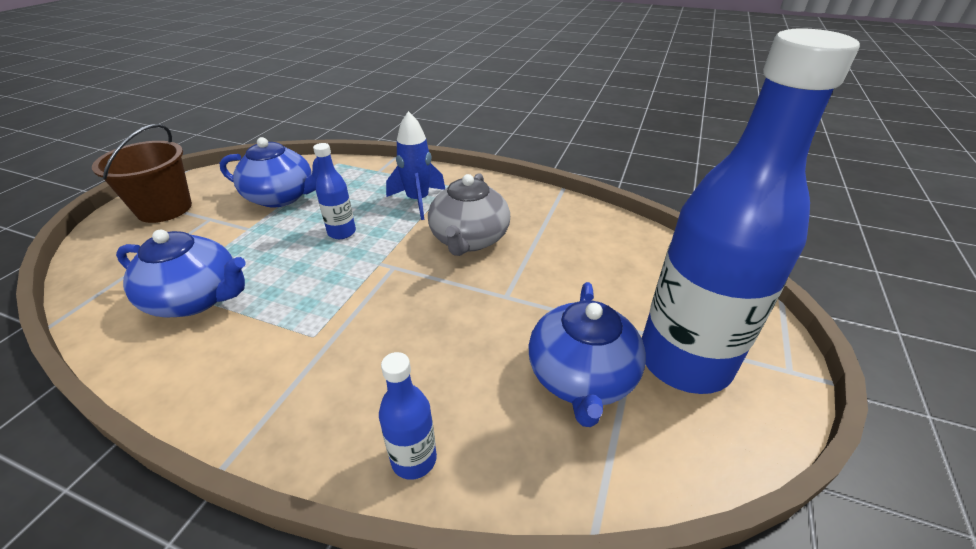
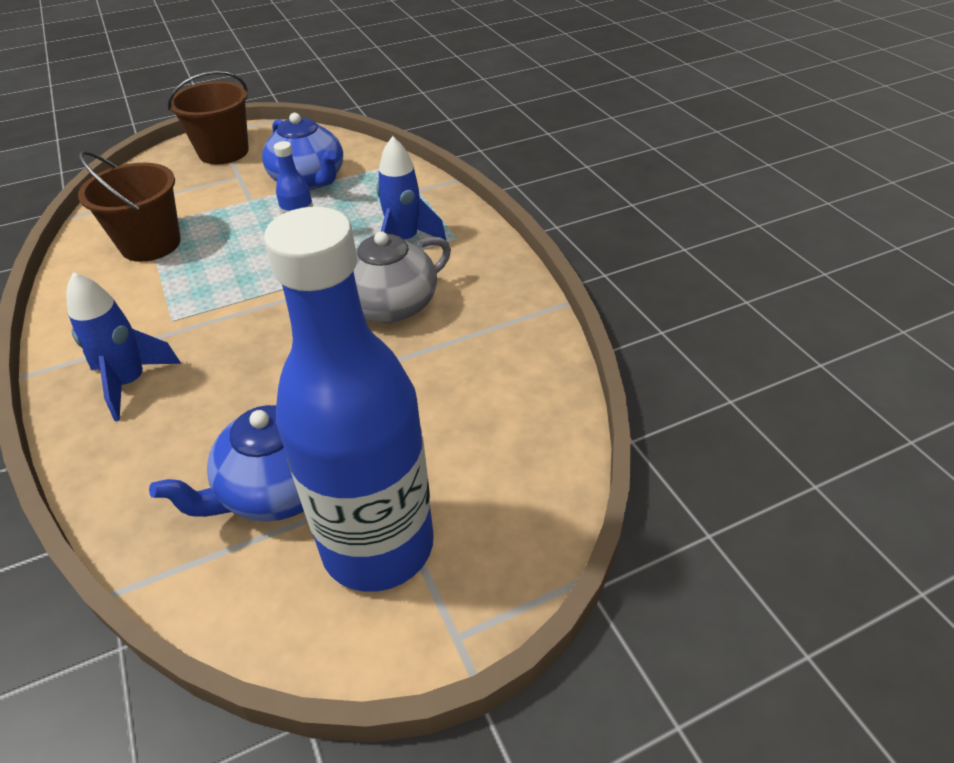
camera: 45 degrees right, 5 degrees up
blue teapot [116,230,246,317] -> brown bucket [78,151,181,262]
blue bottle [379,352,437,480] -> none
none -> blue rocket [66,272,181,421]

